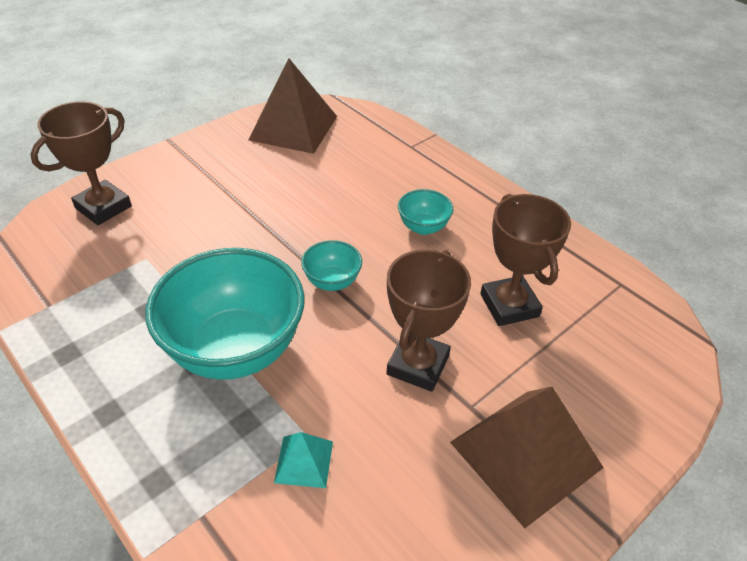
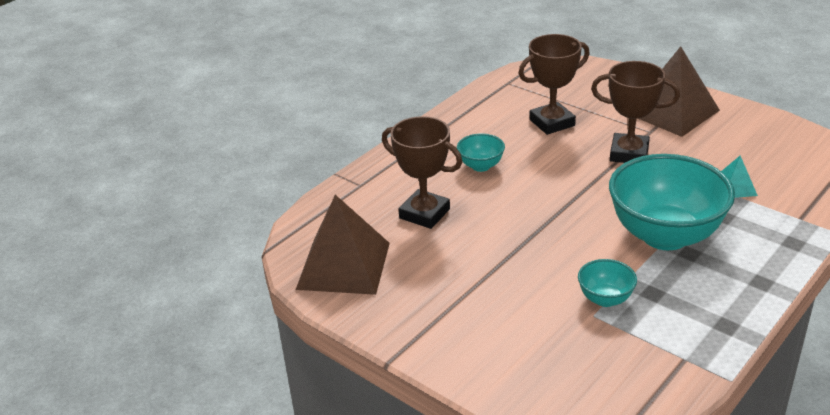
camera: 95 degrees left, 10 degrees down
brown trophy [30,101,132,225] -> brown trophy moved to [382,116,462,229]
turquoise bowl [301,240,362,291] -> turquoise bowl moved to [578,259,637,307]

